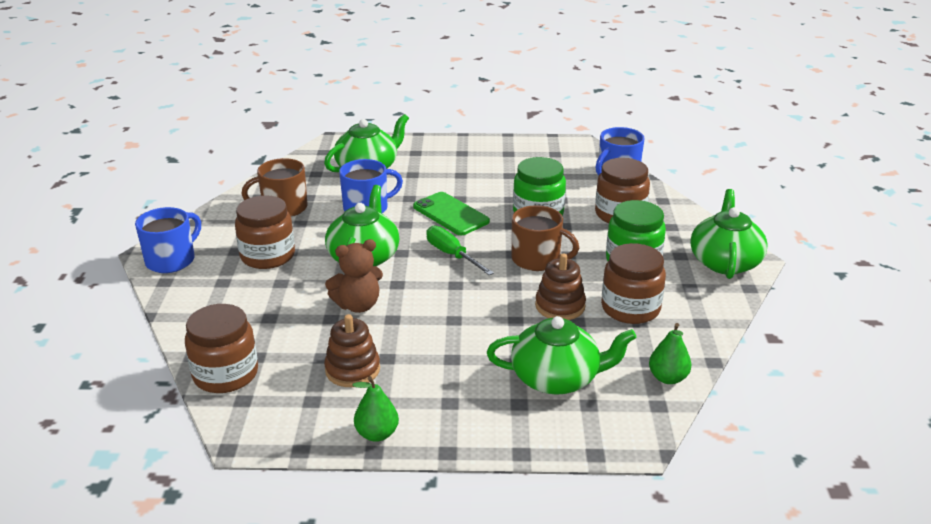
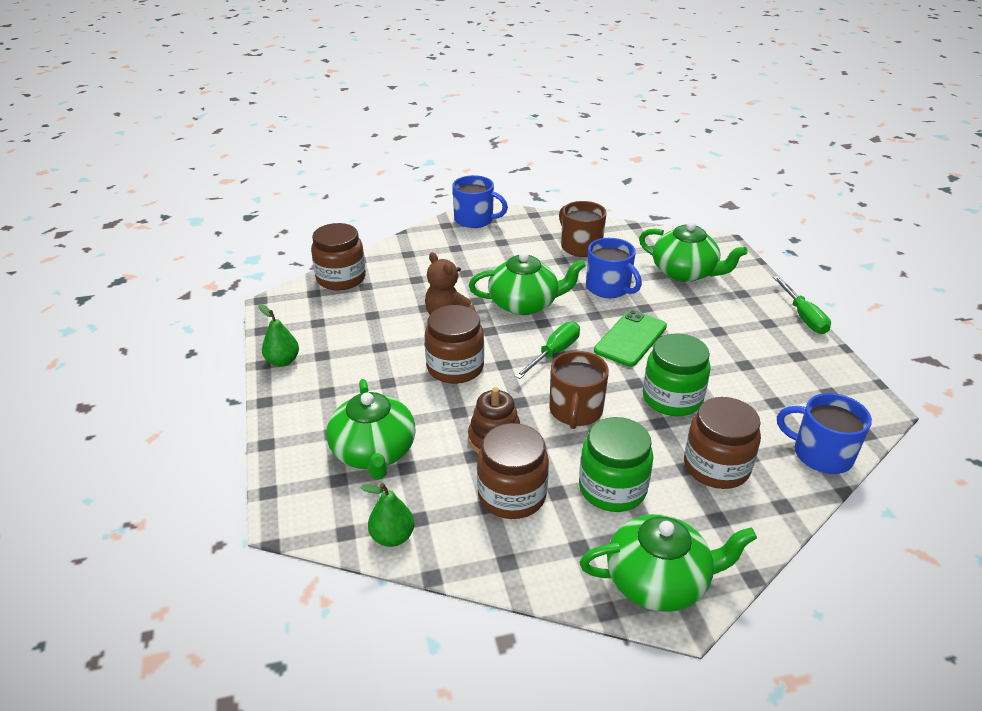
camera: 75 degrees right, 5 degrees up
brown jar [235,195,295,269] -> brown jar moved to [425,305,484,384]
brown stacking toy [324,314,380,387] -> none
none -> green screwdriver [773,276,831,334]

